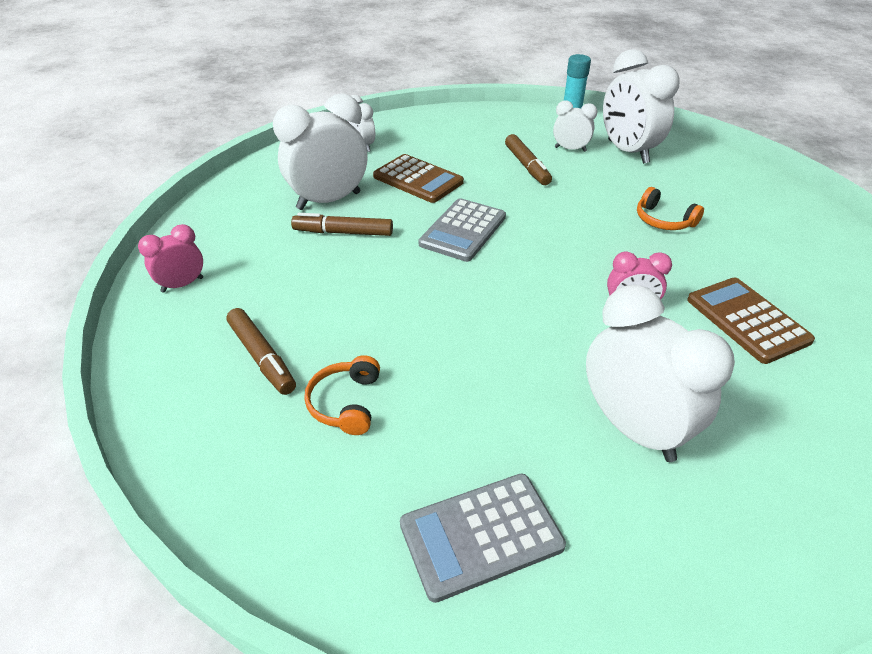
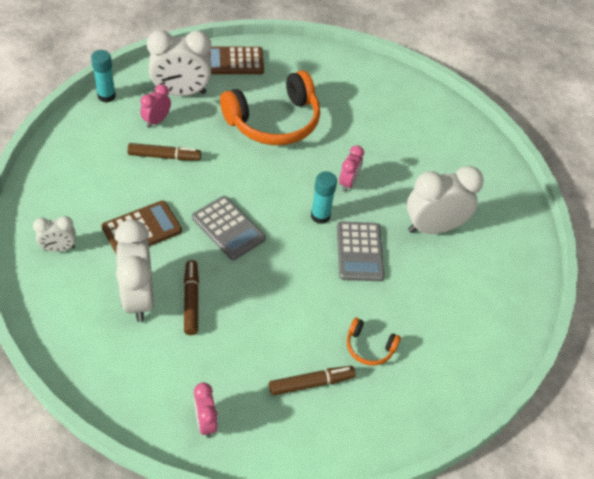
camera: 75 degrees left, 10 degrees up
brown marker [291,213,393,236] -> brown marker turned 150 degrees clockwise [184,260,199,335]
grey calculator [400,474,566,603] -> grey calculator moved to [337,222,384,281]
white clock [553,101,597,152] -> pink clock [140,84,171,128]
orange headphones [637,187,704,230] -> orange headphones [220,70,320,145], size x2.22
brown calculator [687,278,815,364] -> brown calculator moved to [209,46,264,74]
none -> turquoise glue stick [311,171,337,224]

